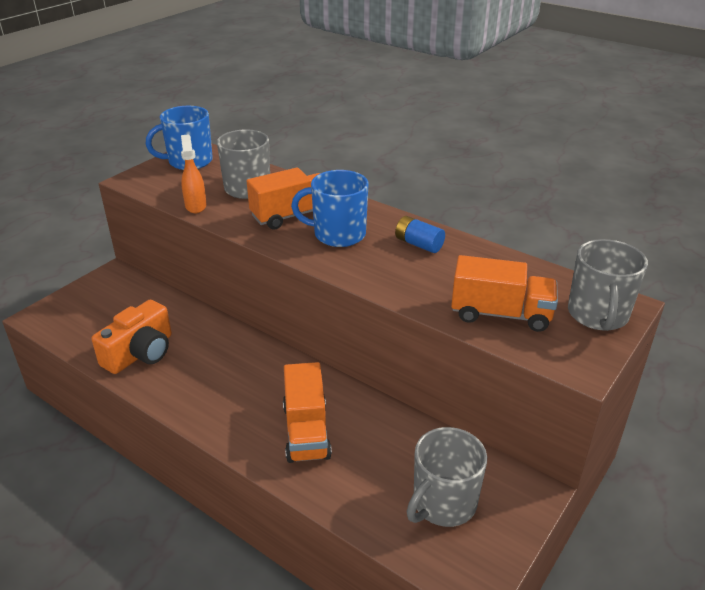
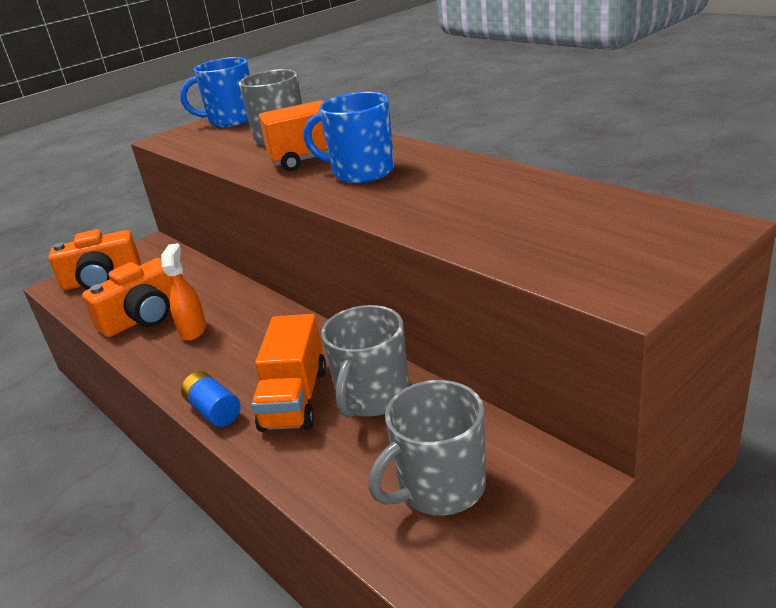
camera: 15 degrees right, 5 degrees down
orange spray bottle [181,134,206,213] -> orange spray bottle moved to [161,243,206,341]
blue battery [395,216,445,253] -> blue battery moved to [181,371,241,427]
orange truck [451,255,558,332] -> none
grey mug [568,239,648,331] -> grey mug moved to [321,305,409,418]
none -> orange camera [49,229,141,290]

